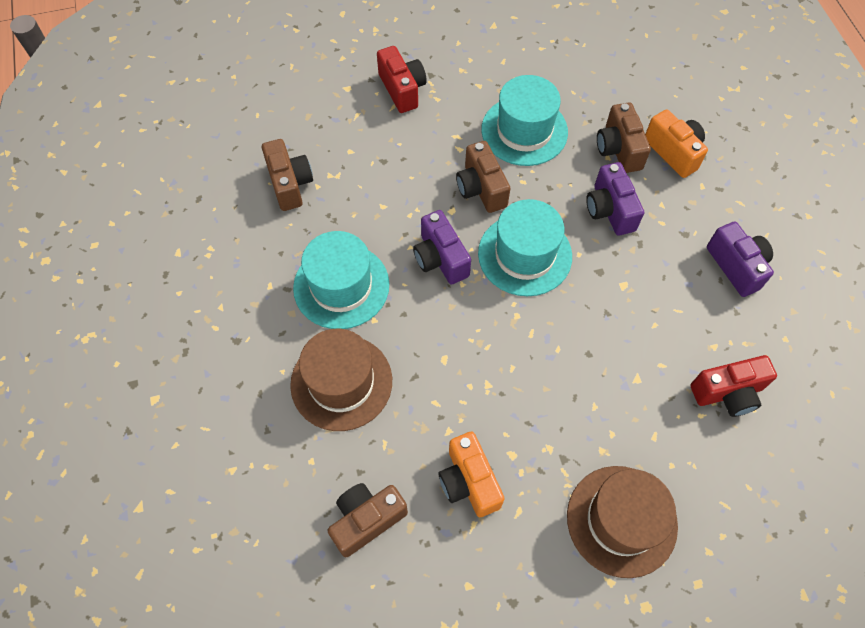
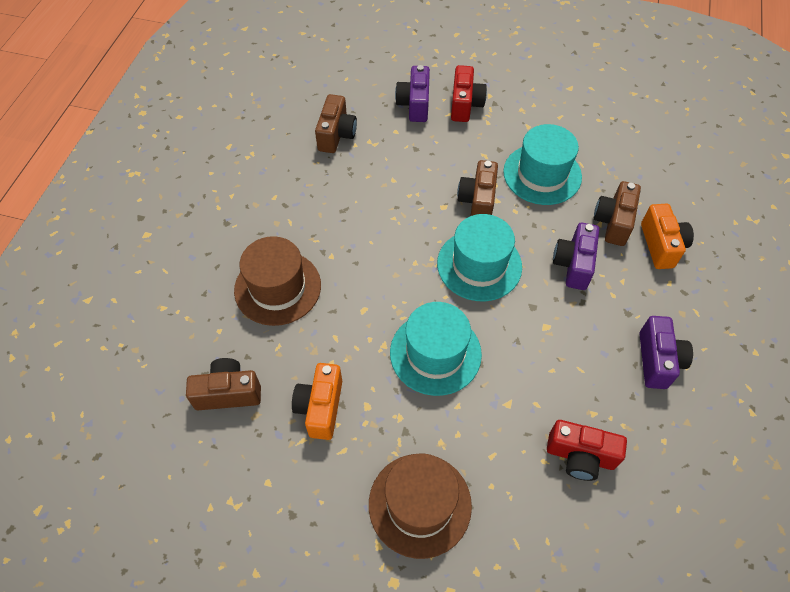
camera: 30 degrees right, 5 degrees down
turquoise hat [293,231,389,329] -> turquoise hat moved to [390,302,482,396]
purple camera [413,210,471,285] -> purple camera moved to [395,65,430,122]

